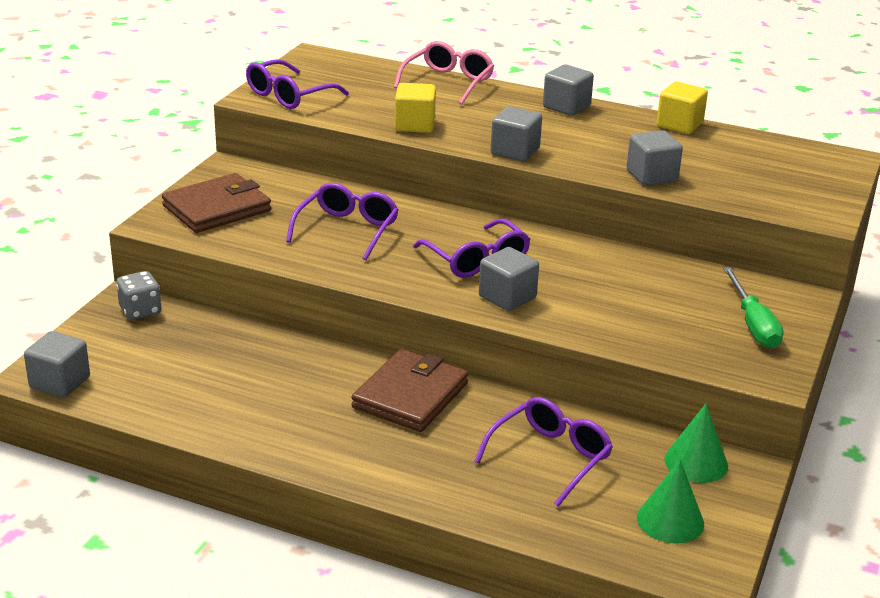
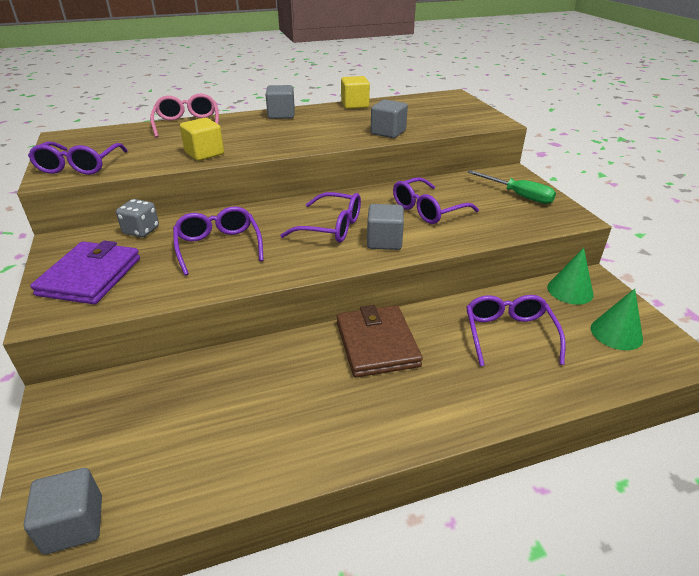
camera: 40 degrees left, 5 degrees up
grey dice [116,271,161,320] -> grey dice moved to [116,199,159,237]
brown wallet [162,173,271,233] -> purple wallet [30,241,140,304]
grey cube [491,106,542,161] -> none
none -> purple glasses [393,177,479,224]

